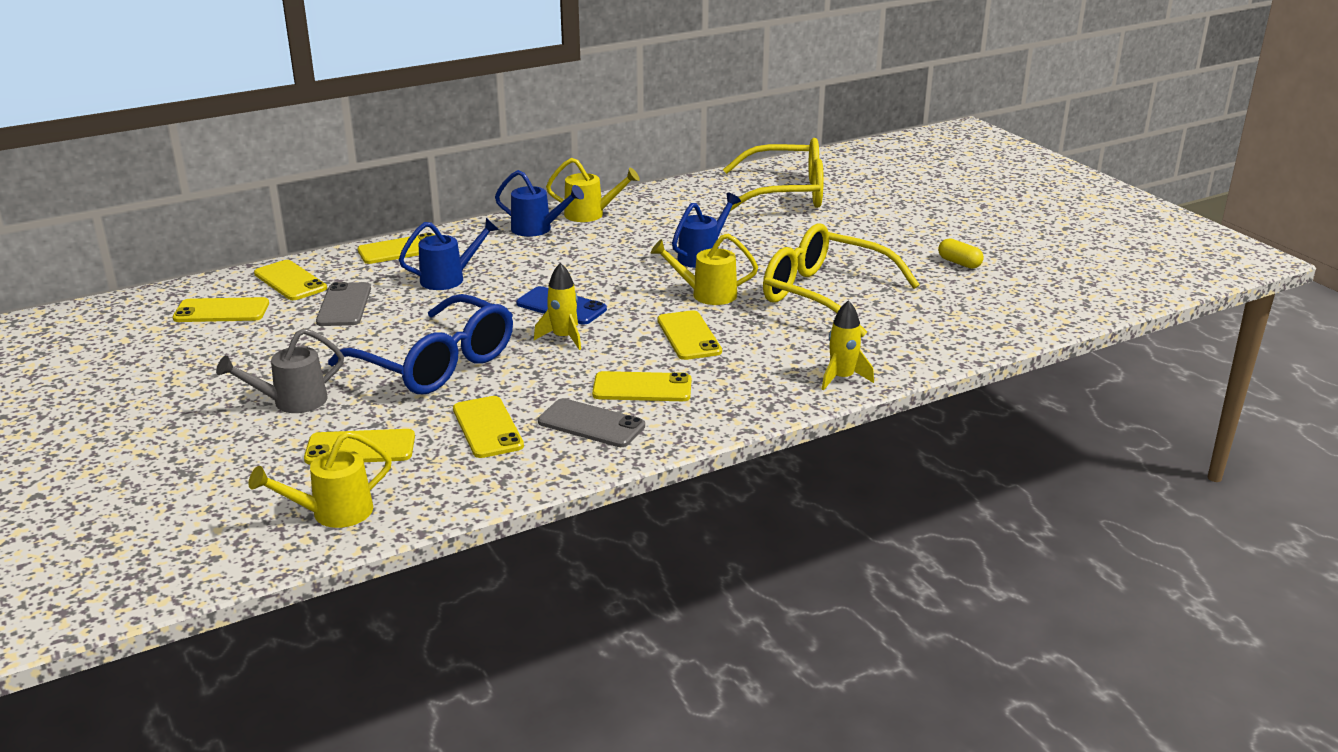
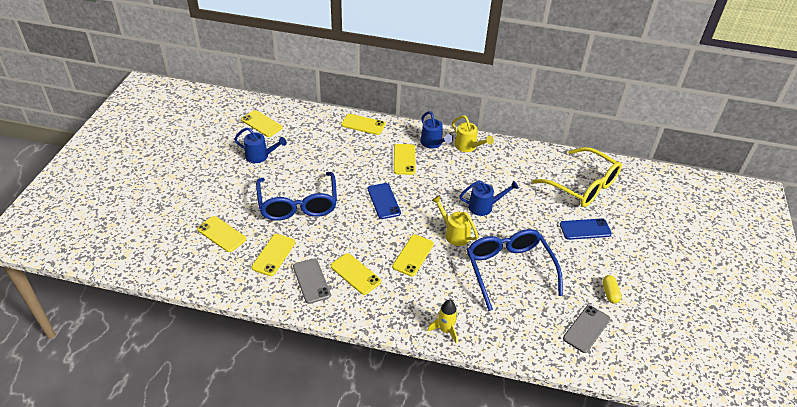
camera: 40 degrees right, 15 degrees up
grey watering can [216,328,344,413] -> none
yellow watering can [248,431,392,528] -> none
yellow phone [254,260,327,300] -> yellow phone moved to [394,144,416,175]
grey phone [316,282,371,326] -> grey phone moved to [563,305,610,353]
blue watering can [399,218,499,290] -> blue watering can moved to [234,127,287,163]
yellow rocket [534,263,581,350] -> none
yellow glasses [763,223,920,337] -> blue glasses [467,229,563,311]
none -> blue phone [560,218,612,240]

